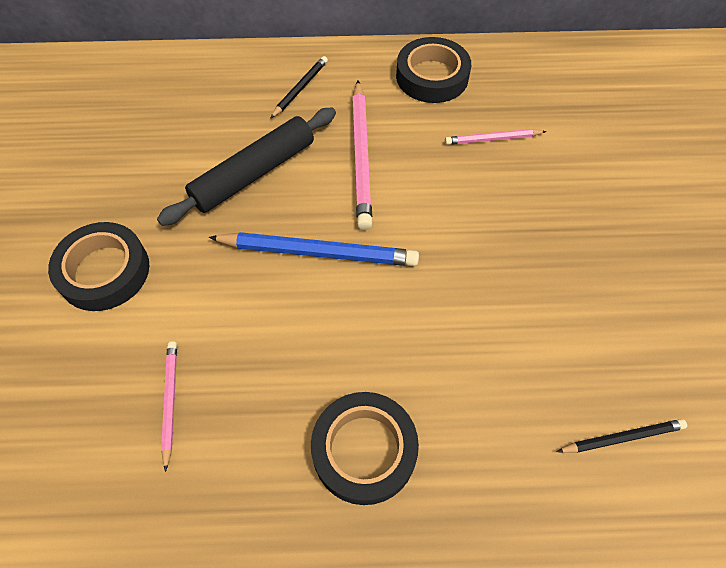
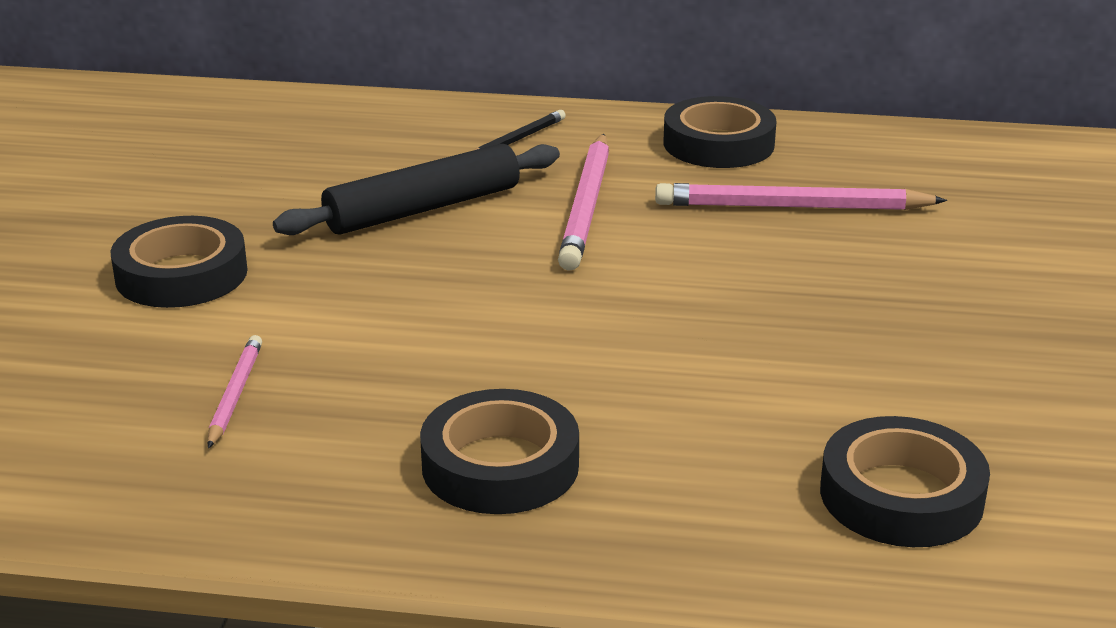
camera: 10 degrees right, 30 degrees down
blue pencil [208,232,419,266] -> none
pink pencil [445,129,547,145] -> pink pencil [655,183,947,210], size x1.82
black pencil [556,419,687,453] -> black tape [820,416,990,547]

